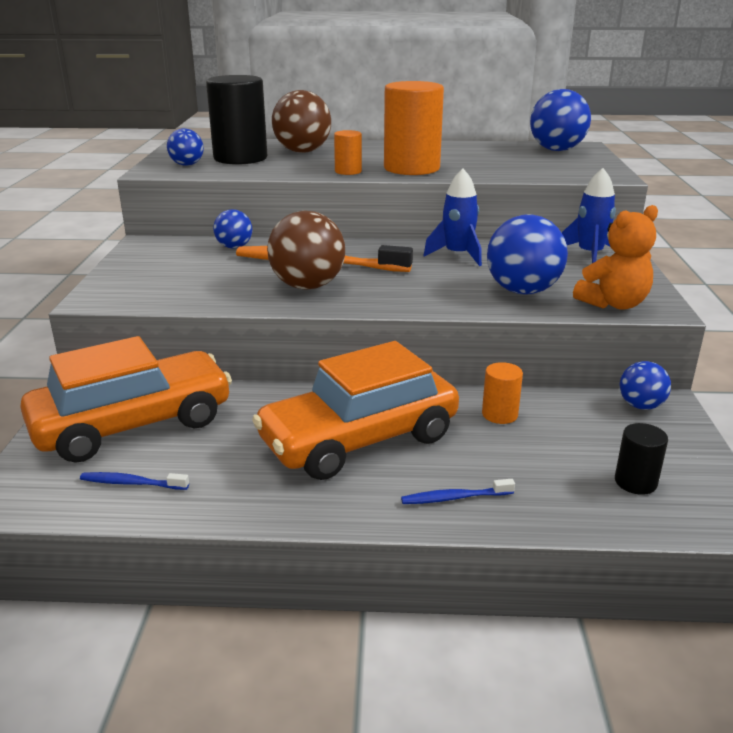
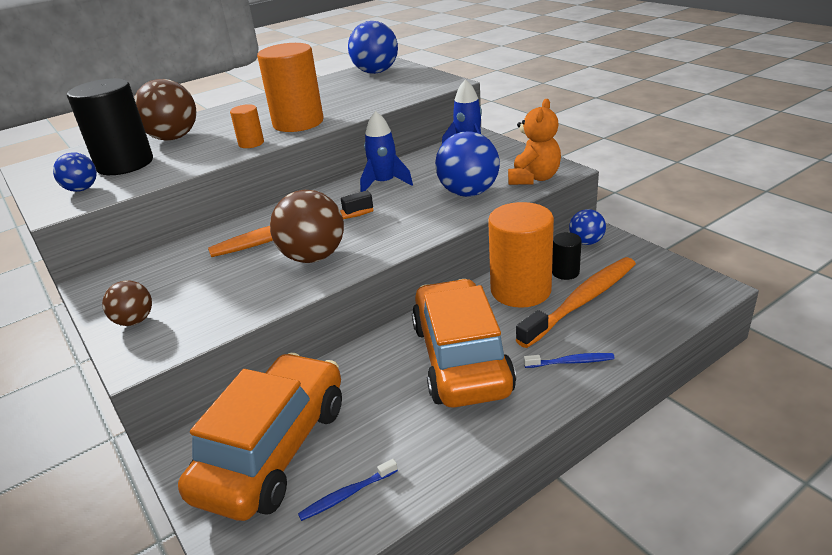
camera: 35 degrees left, 5 degrees up
blue ball [213,209,252,249] -> none
orange car [252,341,459,480] -> orange car turned 150 degrees clockwise [412,279,516,408]
blue toothbrush [401,479,515,504] -> blue toothbrush turned 135 degrees counterclockwise [524,353,615,368]
orange cylinder [482,362,523,424] -> orange cylinder [488,202,554,308], size x2.11
black cylinder [615,423,668,495] -> black cylinder moved to [552,232,582,280]
none -> brown ball [102,280,152,326]
none -> orange toothbrush [516,257,636,348]

